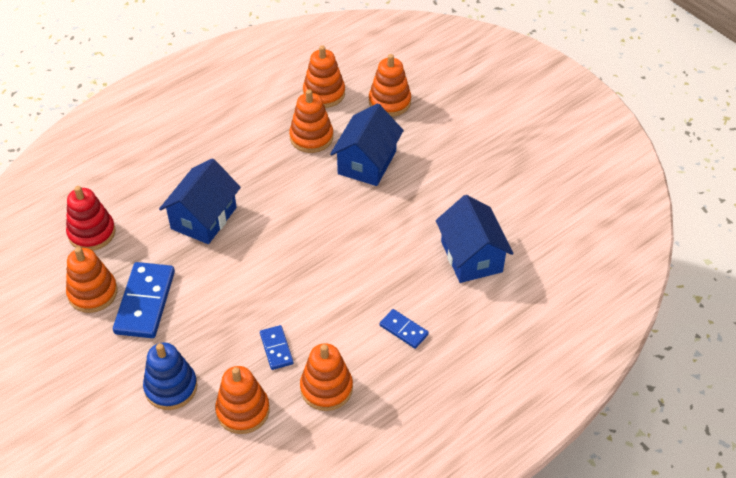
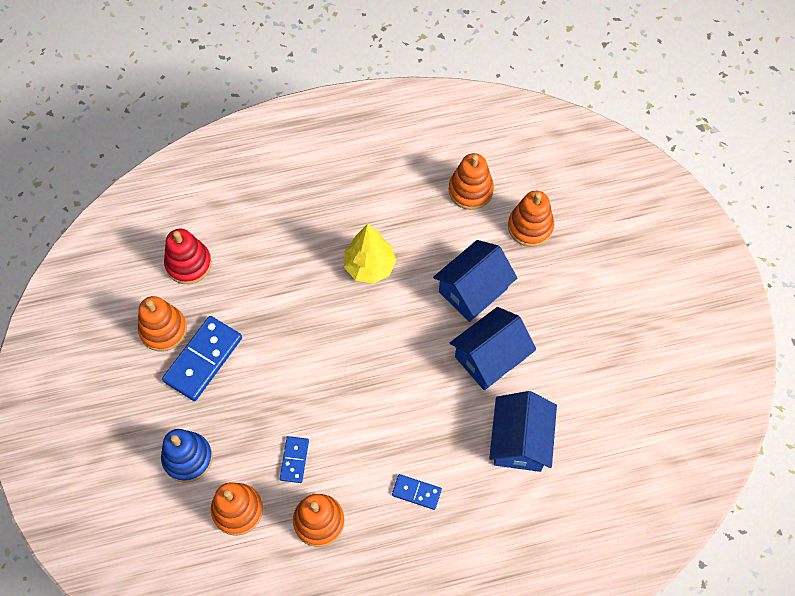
camera: 25 degrees right, 15 degrees up
blue house [159,158,241,244] -> blue house moved to [450,307,536,390]
orange stacking toy [289,89,333,153] -> none
blue domino [380,309,429,349] -> blue domino turned 45 degrees counterclockwise [392,474,442,510]
none -> yellow tree [344,224,396,284]

